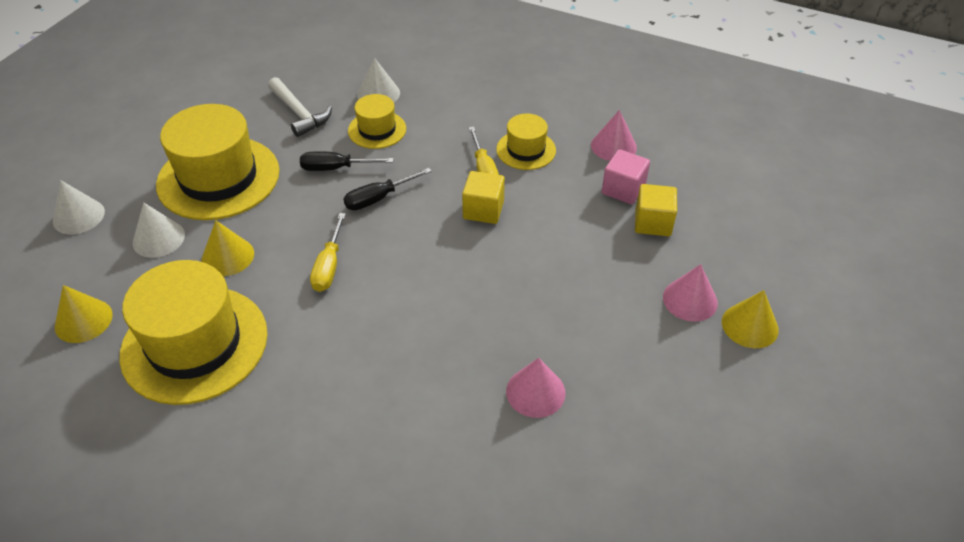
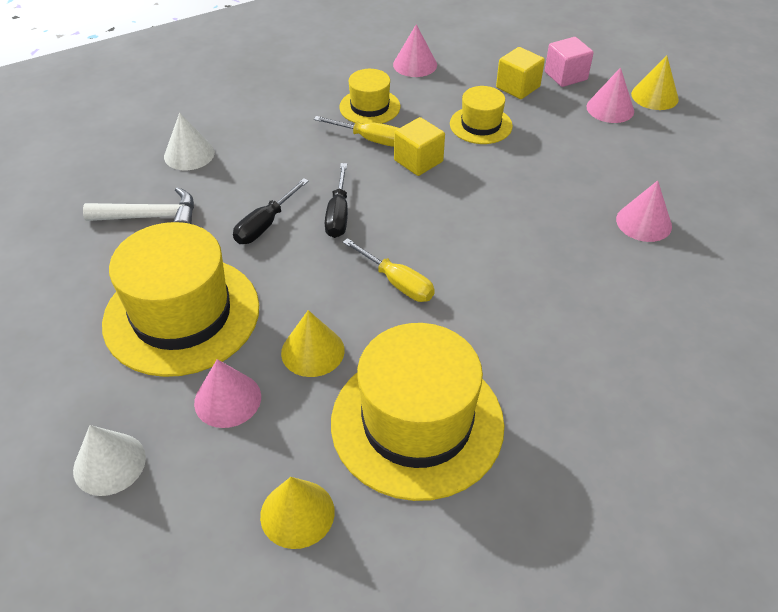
camera: 55 degrees left, 0 degrees up
white cone [133,202,185,258] -> pink cone [194,359,261,428]
yellow hat [348,94,406,149] -> yellow hat moved to [450,86,513,144]
pink cube [602,149,650,205] -> pink cube moved to [545,37,594,87]

